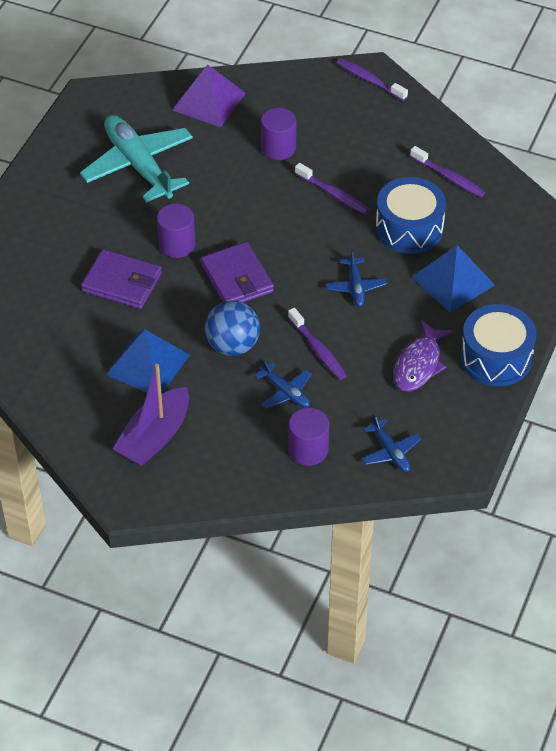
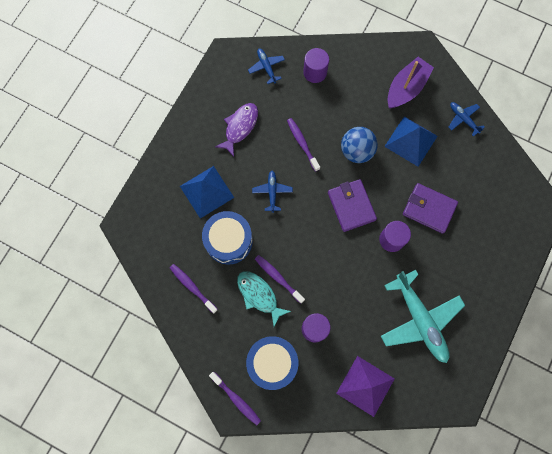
camera: 175 degrees left, 25 degrees up
blue plane [255,359,312,409] -> blue plane moved to [449,102,485,137]
blue drum [460,304,536,386] -> blue drum moved to [246,336,298,390]
none -> turquoise fish [237,271,291,327]

